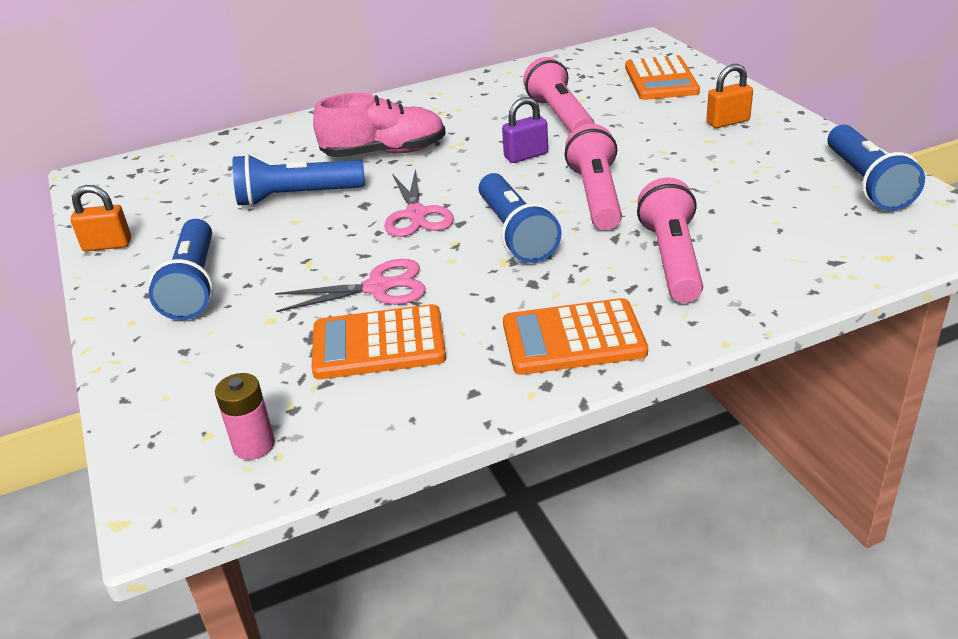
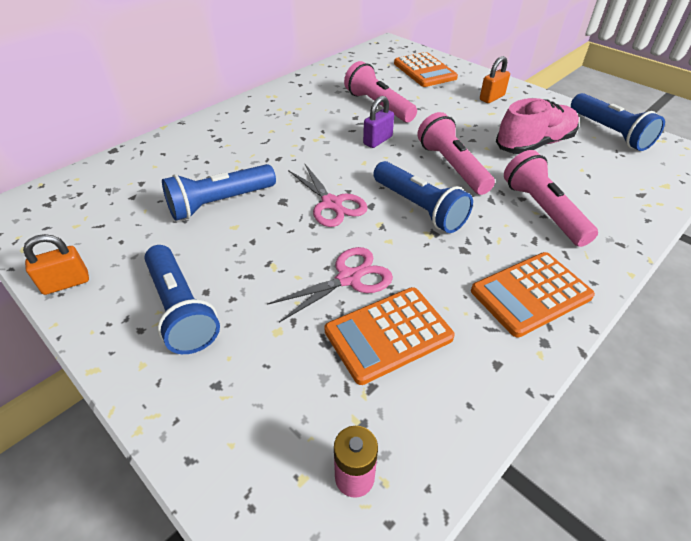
camera: 25 degrees left, 10 degrees up
pink shoe [313,93,446,157] -> pink shoe moved to [496,98,579,154]

